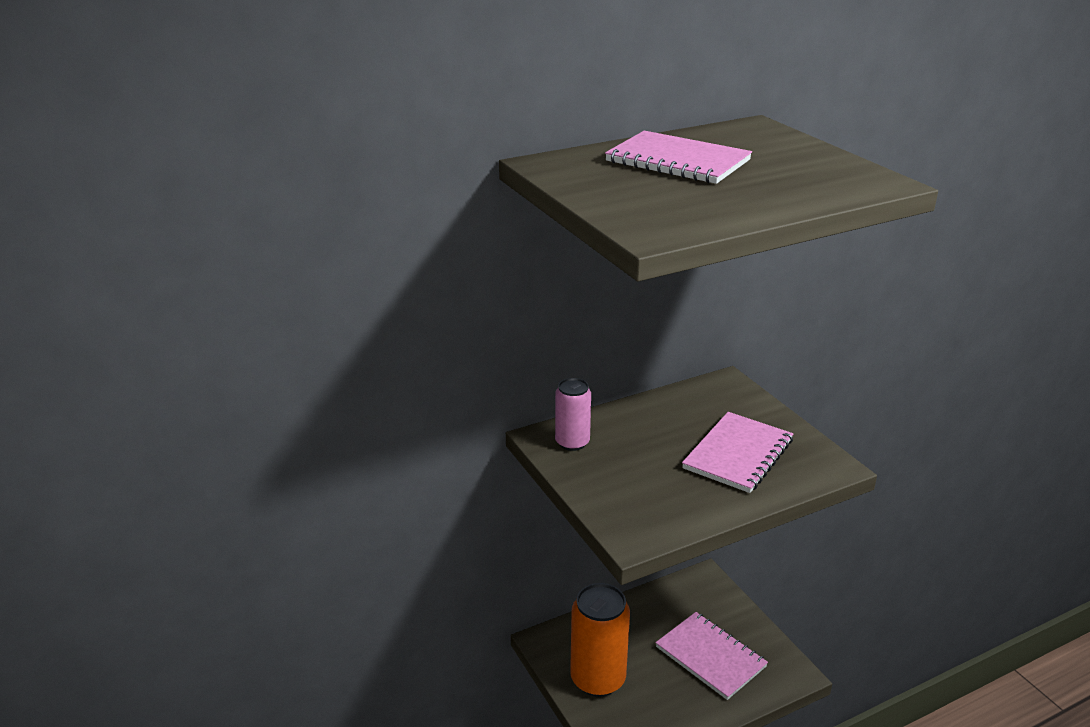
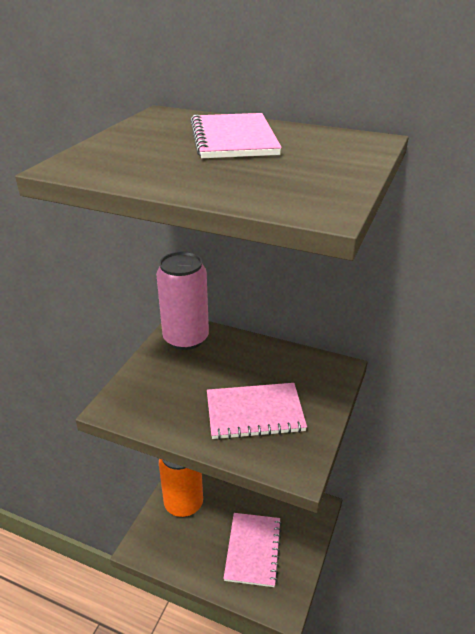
camera: 50 degrees right, 5 degrees up
pink can [555,378,591,451] -> pink can [156,252,209,350], size x1.77

